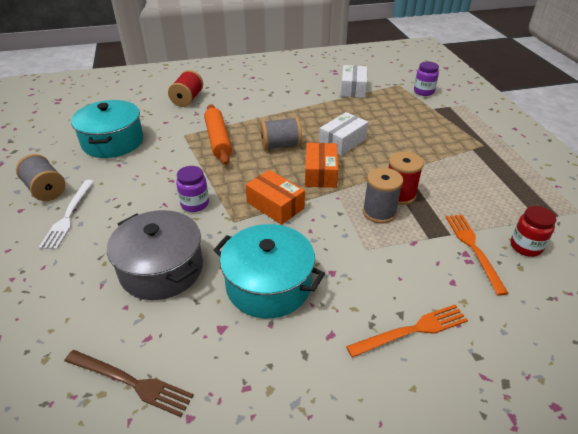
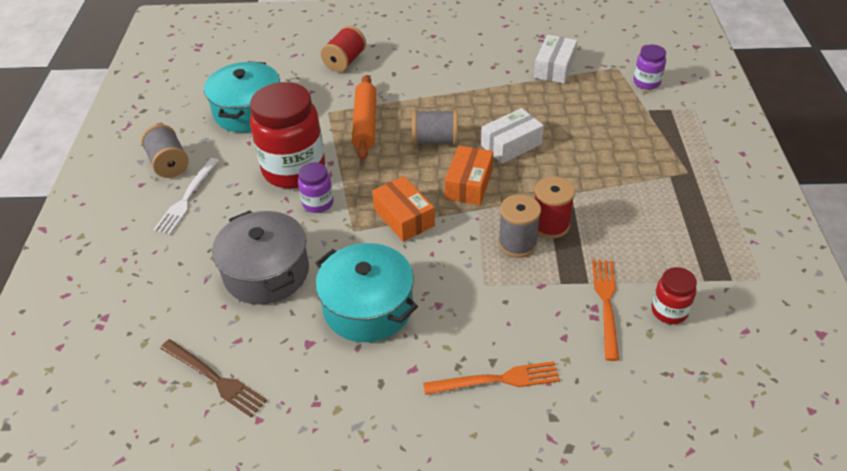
camera: 15 degrees right, 5 degrees up
none -> red jar [250,82,325,188]

